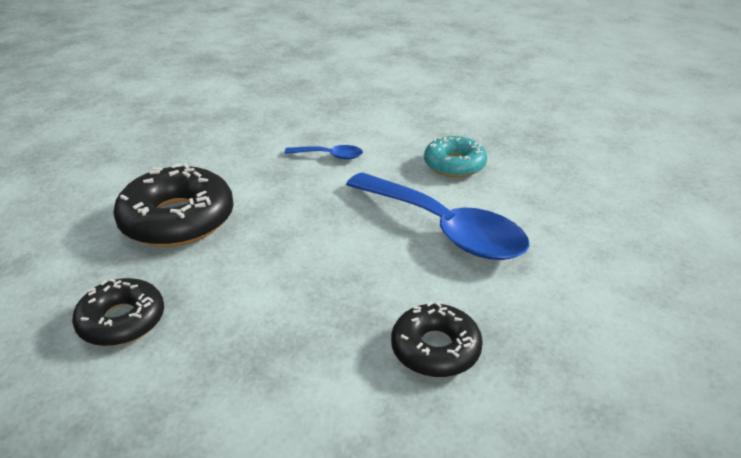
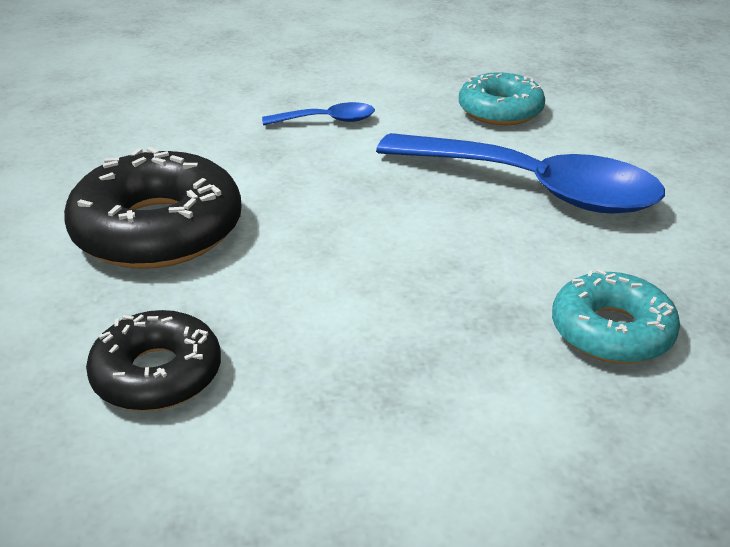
camera: 15 degrees left, 0 degrees up
black donut [391,301,483,377] -> turquoise donut [552,269,680,364]

